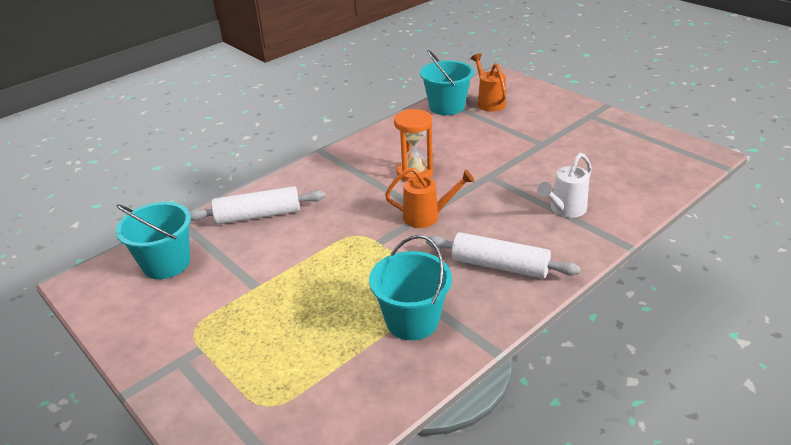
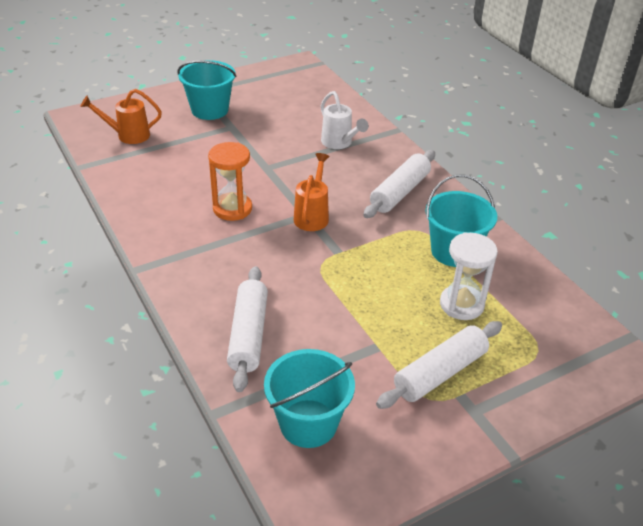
camera: 80 degrees left, 5 degrees up
turquoise bucket [420,50,474,115] -> turquoise bucket moved to [177,60,237,120]
none -> white rolling pin [376,321,502,409]
none -> white hourglass [440,232,498,320]

